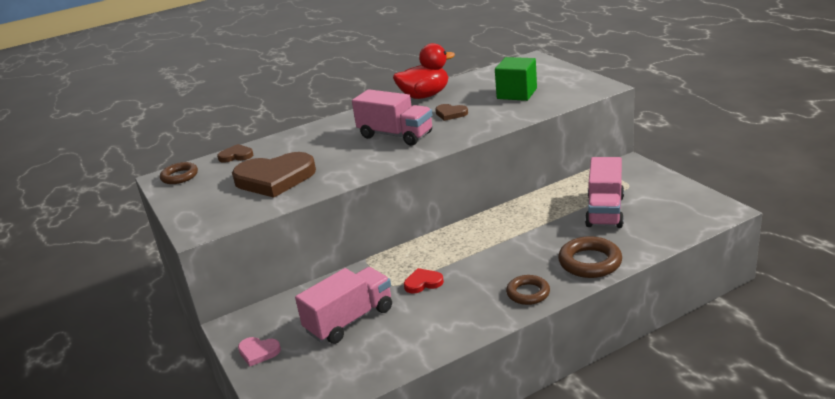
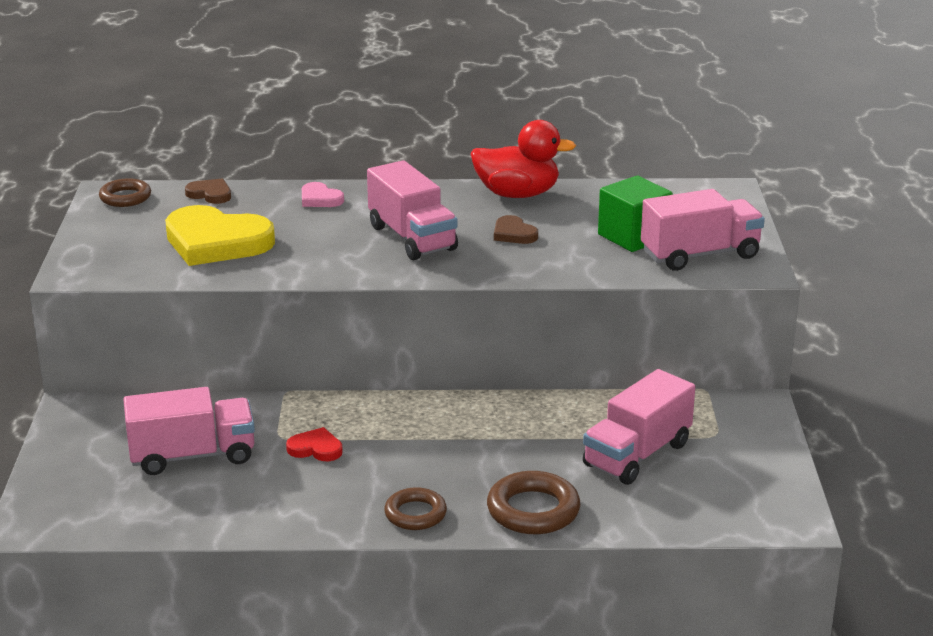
camera: 25 degrees right, 0 degrees up
brown heart [232,152,316,198] -> yellow heart [165,205,275,266]
pink heart [238,337,281,366] -> pink heart moved to [302,182,344,207]
none -> pink truck [641,189,765,271]

